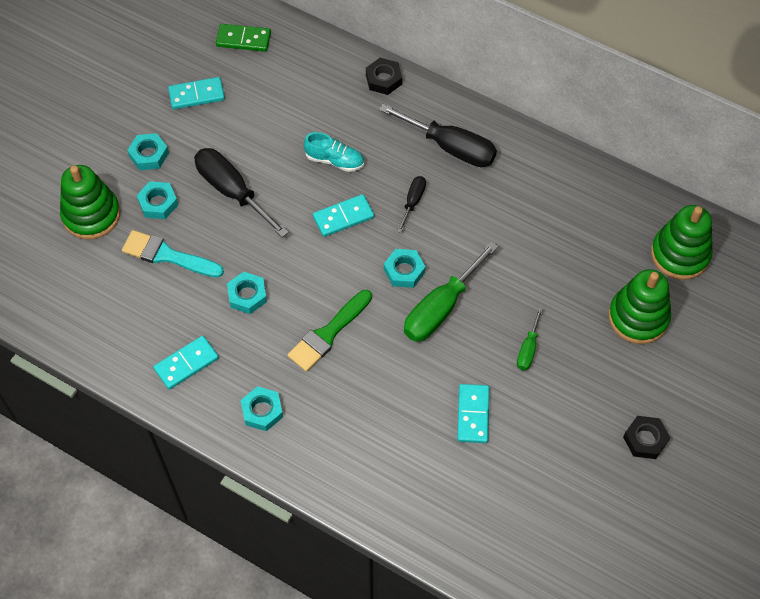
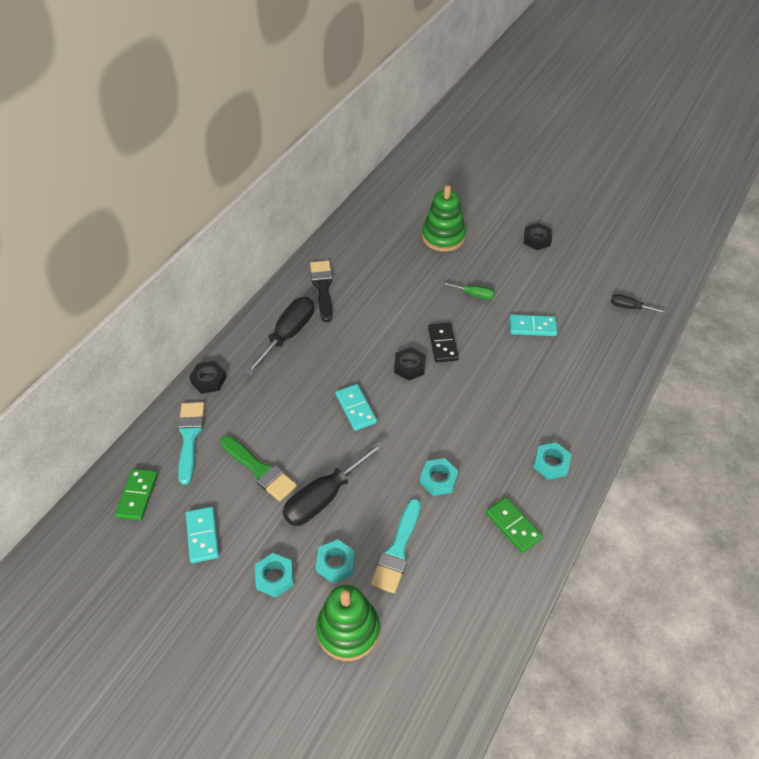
camera: 90 degrees left, 10 degrees down
turquoise domino [153,336,219,390] -> green domino [486,497,543,553]
green brush [287,290,372,372] -> green brush moved to [220,436,297,501]
turquoise shoe [304,132,364,172] -> none
turquoise nut [384,249,426,288] -> black nut [394,347,425,381]
black screwdriver [397,176,426,233] -> black screwdriver moved to [611,294,667,314]
green screwdriver [404,241,498,342] -> black domino [428,323,458,362]
green stacking toy [651,205,713,280] -> none
none -> turquoise brush [178,402,205,485]
none -> black brush [310,260,333,322]

